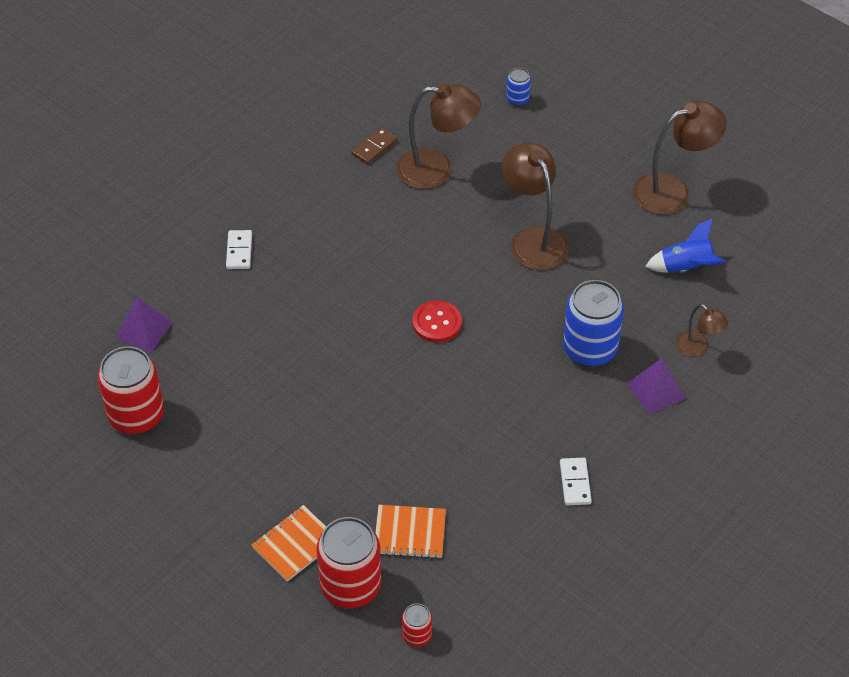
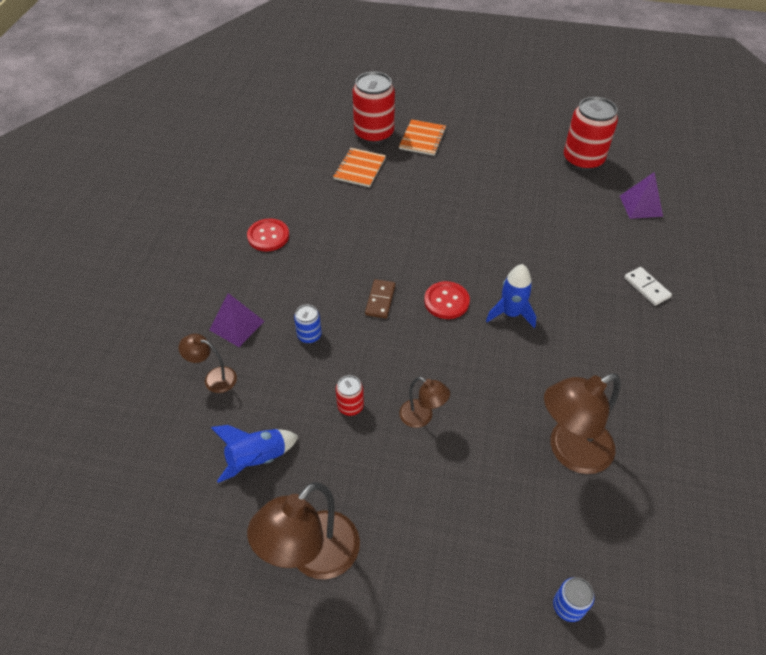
camera: 150 degrees right, 0 degrees up
brown domino [352,128,398,165] -> brown domino moved to [365,279,396,318]
orange notebook [375,505,446,559] -> orange notebook turned 45 degrees counterclockwise [333,148,386,187]
red can [402,603,432,647] -> red can moved to [336,375,364,416]
brown lamp [502,143,569,270] -> brown lamp [399,377,450,428], size x0.53
white domino [560,458,592,505] -> red button [247,218,289,251]
blue can [563,280,624,367] -> blue can [294,305,322,343], size x0.48
none -> blue rocket [486,264,536,328]

